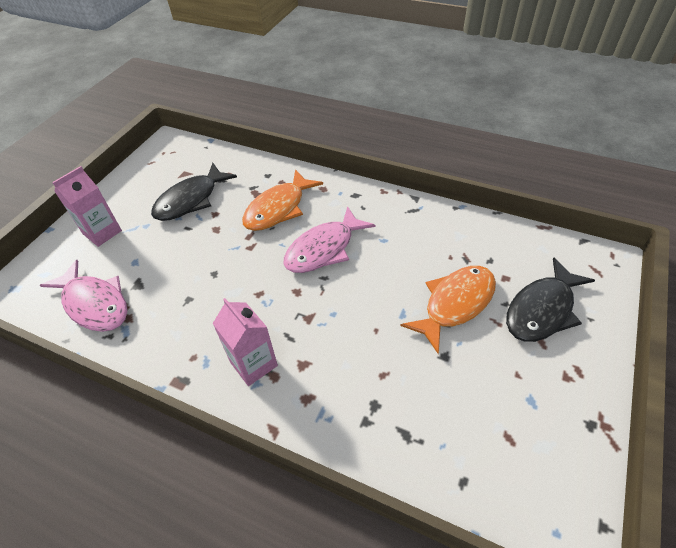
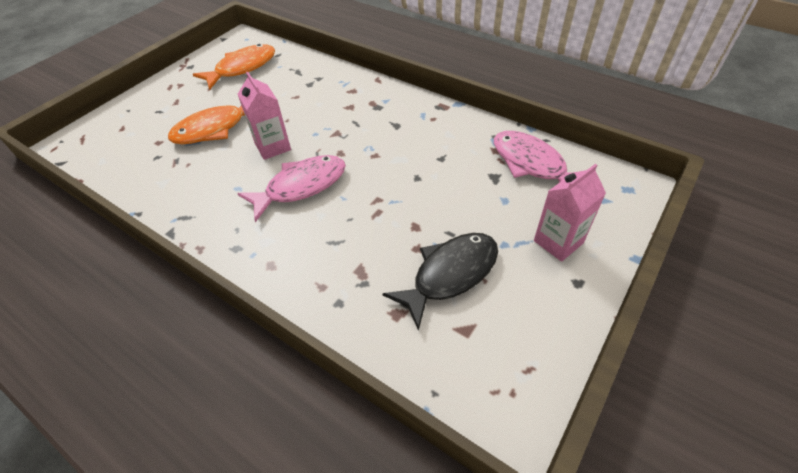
camera: 170 degrees left, 0 degrees up
pink carton [213,298,278,386] -> pink carton moved to [238,72,291,160]
orange fish [242,169,323,231] -> orange fish moved to [193,44,275,90]
black fish [506,258,595,342] -> none

